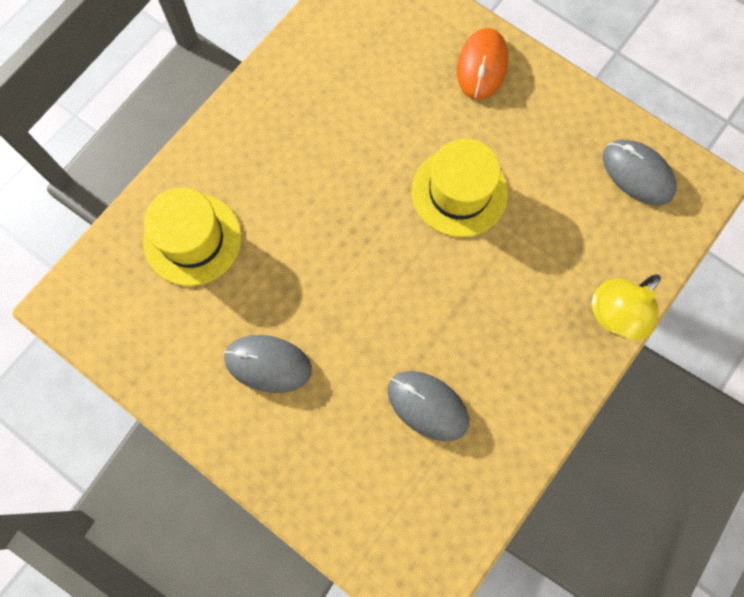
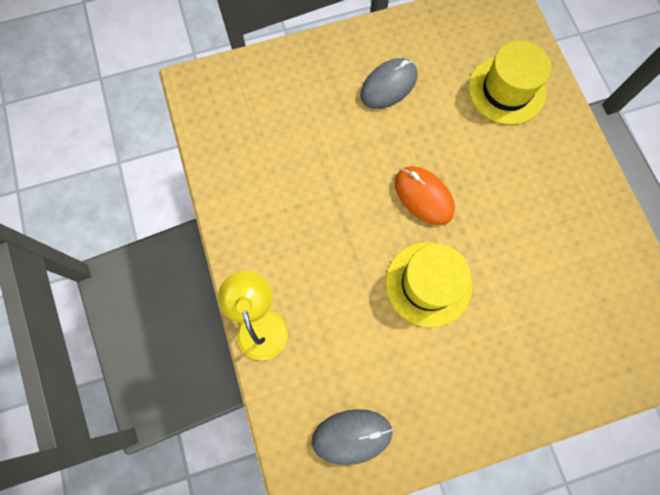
camera: 125 degrees right, 0 degrees up
grey mouse [388,371,469,441] -> none
orange mouse [457,28,508,100] -> orange mouse moved to [395,166,455,225]

